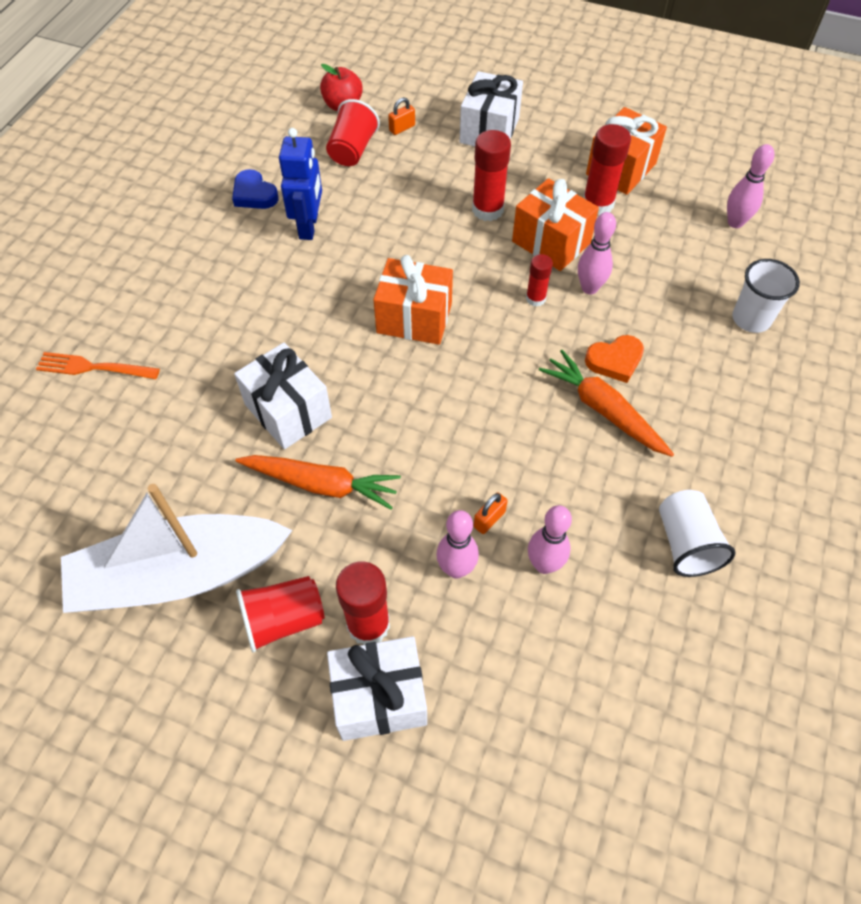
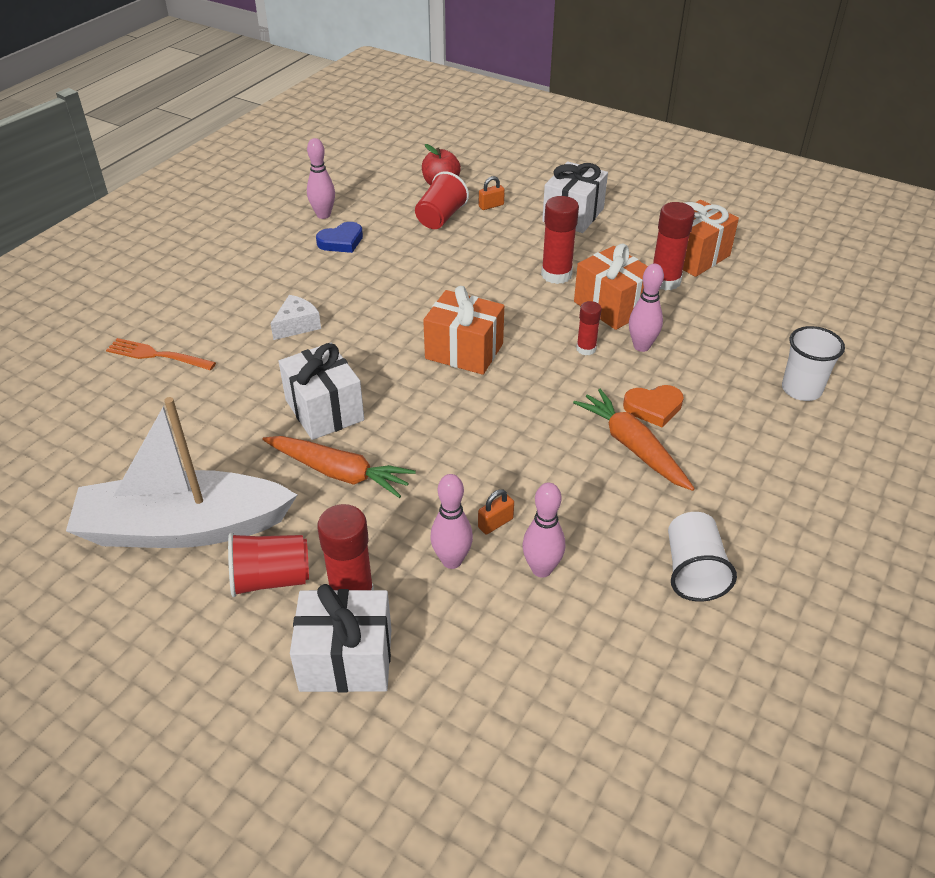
camera: 10 degrees right, 15 degrees down
blue heart [232,169,279,209] -> blue heart turned 90 degrees counterclockwise [316,222,363,253]
blue robot [279,128,322,240] -> none
pink bowling pin [727,144,775,228] -> pink bowling pin moved to [307,138,335,219]
none -> white cheese [270,295,321,340]

